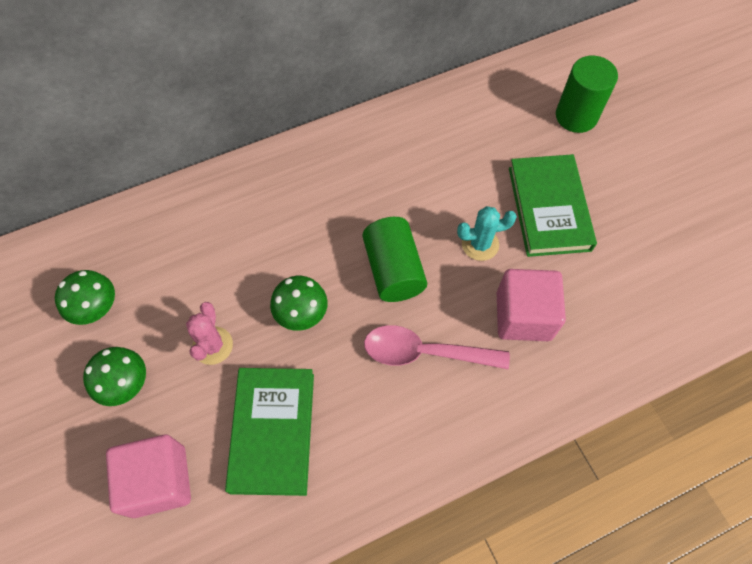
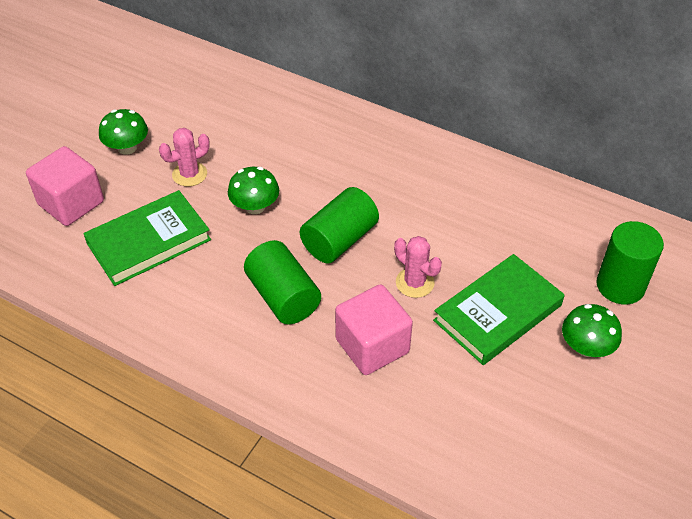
camera: 55 degrees right, 15 degrees down
green mushroom [55,270,115,325] -> green mushroom moved to [562,304,622,357]
pink spoon [364,325,510,369] -> green cylinder [244,240,321,324]
turquoise cactus [457,206,517,261] -> pink cactus [394,236,442,298]

